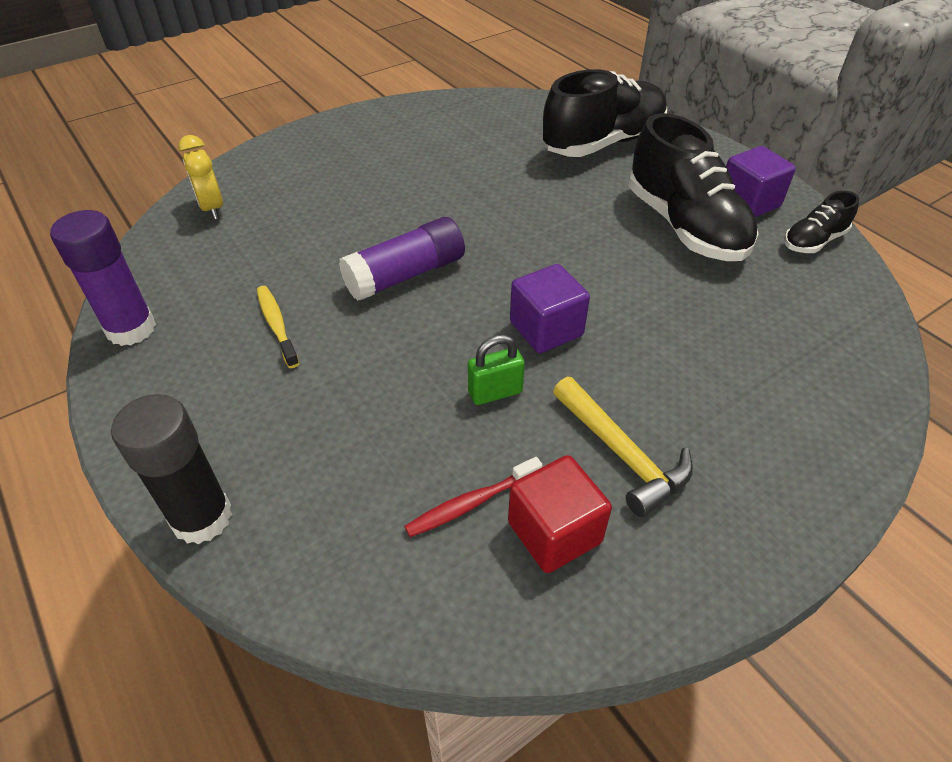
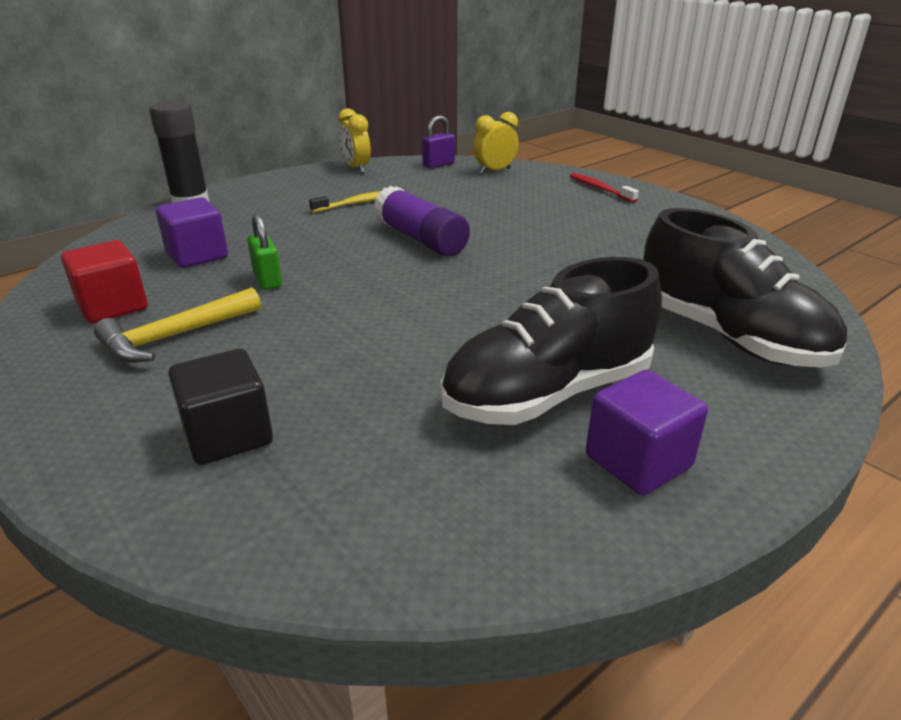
camera: 85 degrees right, 15 degrees down
purple glue stick [50,210,156,346] -> yellow clock [338,108,371,173]
red toothbrush [404,457,543,537] -> red toothbrush moved to [570,173,639,203]
purple cube [510,264,590,353] -> purple cube moved to [156,197,228,268]
black shoe [784,191,859,253] -> none
none -> black cube [168,349,273,465]
none -> purple padlock [422,115,455,168]

